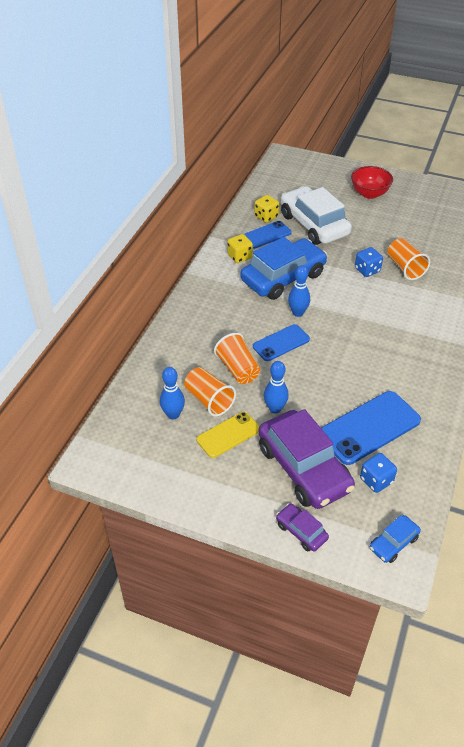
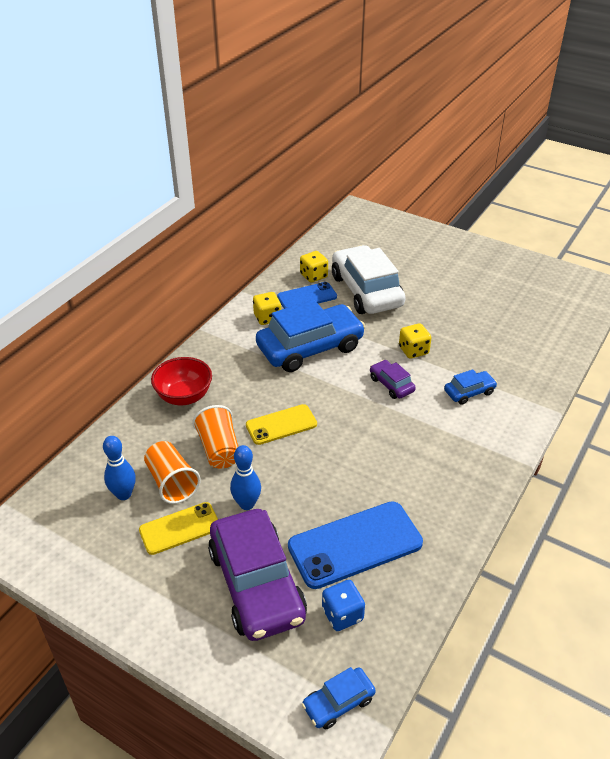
camera: 10 degrees right, 5 degrees down
blue phone [253,324,310,361] -> yellow phone [246,404,317,445]
purple car [276,504,329,552] -> purple car moved to [370,360,416,399]
blue bowling pin [288,265,310,317] -> none
red bowl [351,166,393,199] -> red bowl moved to [151,357,212,405]
blue dice [355,247,383,277] -> yellow dice [399,323,431,359]
orange cup [387,238,430,280] -> none
none -> blue car [444,369,497,405]

